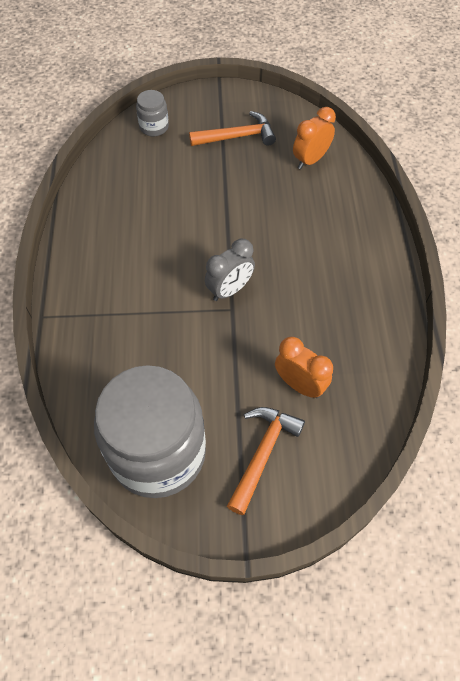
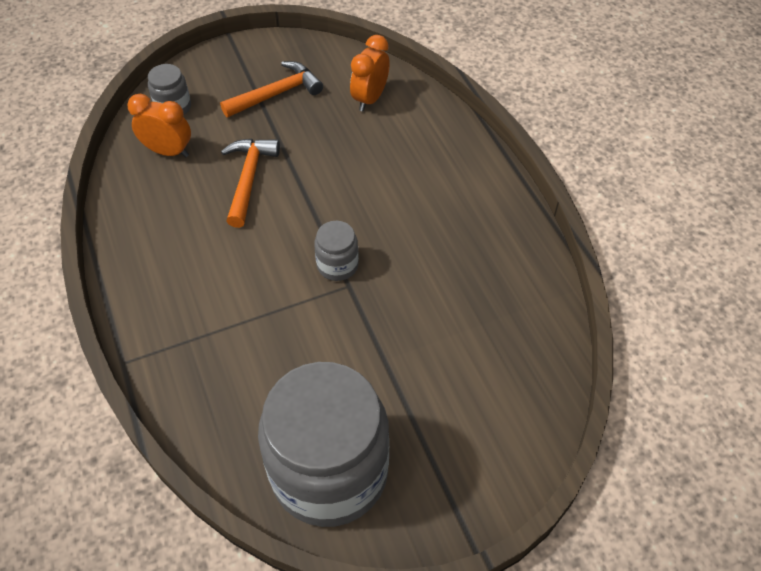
camera: 20 degrees left, 5 degrees down
grey clock [205,239,255,301] -> grey jar [314,221,359,281]
orange hammer [227,407,305,515] -> orange hammer moved to [221,139,280,228]
orange clock [275,337,333,398] -> orange clock moved to [127,94,191,157]

